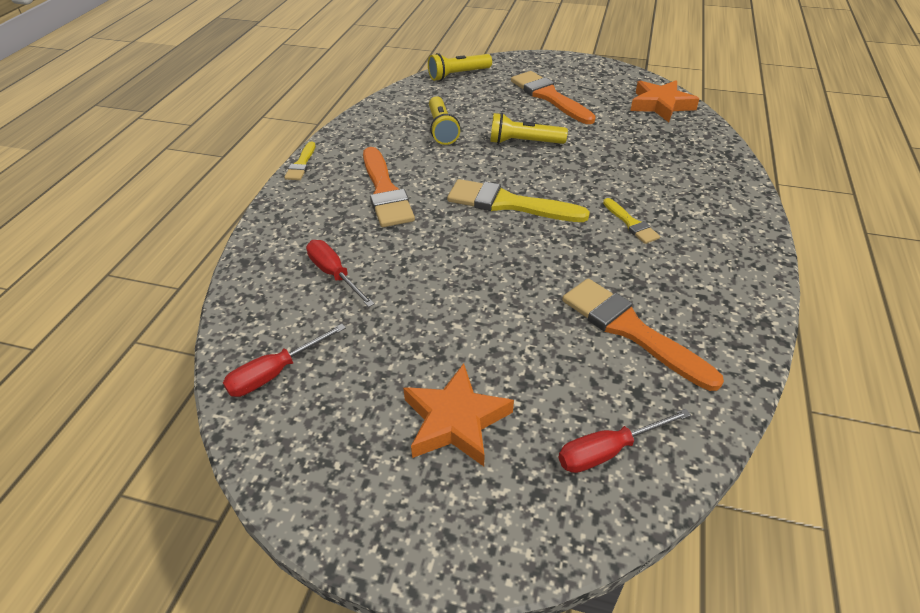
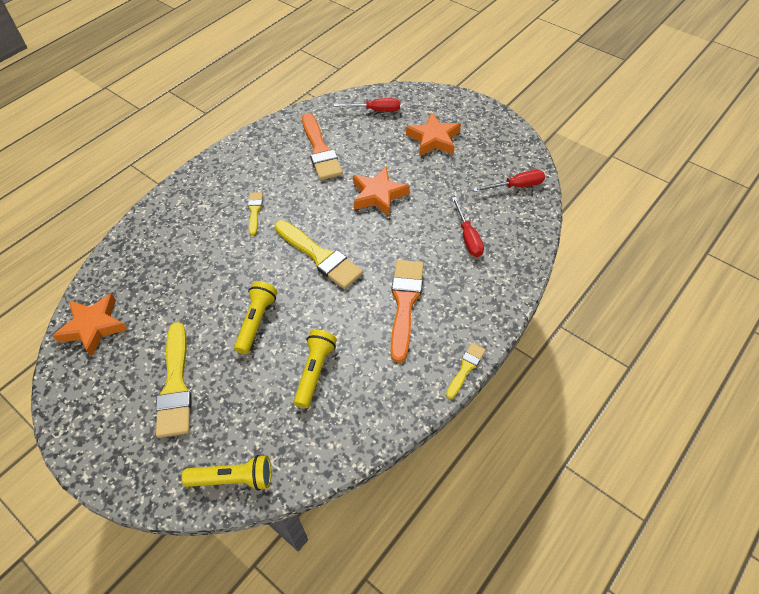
camera: 155 degrees left, 10 degrees up
yellow flashlight [490,113,568,144] -> yellow flashlight turned 105 degrees counterclockwise [234,281,277,354]
orange brush [511,71,596,124] -> yellow brush [156,322,192,438]
none -> orange star [353,166,410,216]

